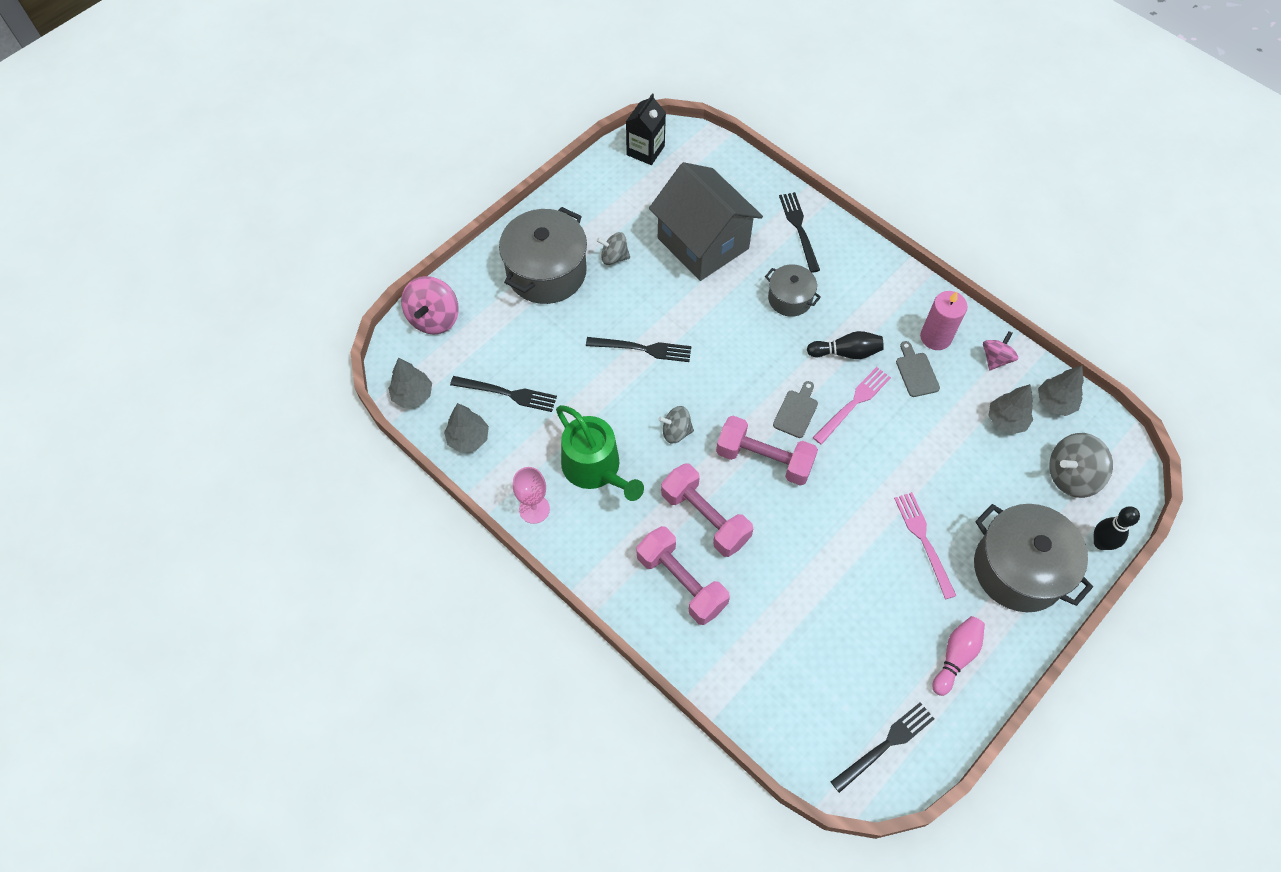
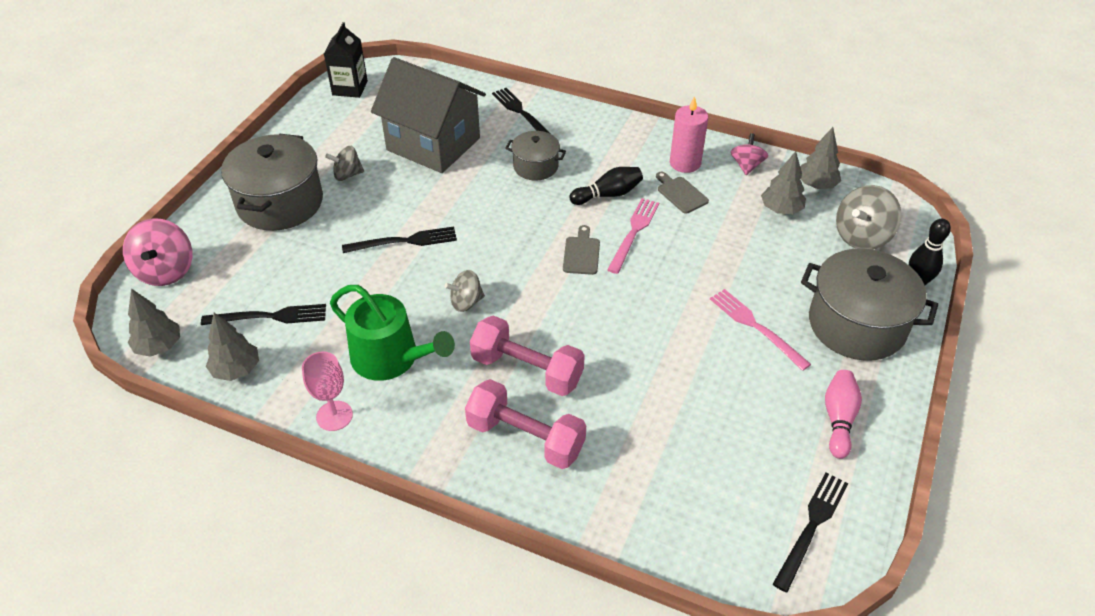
camera: 20 degrees left, 15 degrees down
pink dumbbell [716,416,818,486] -> none

